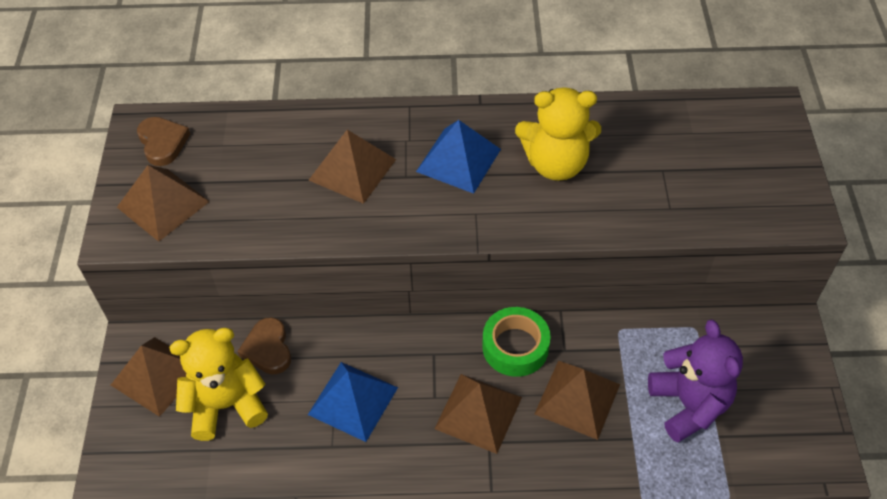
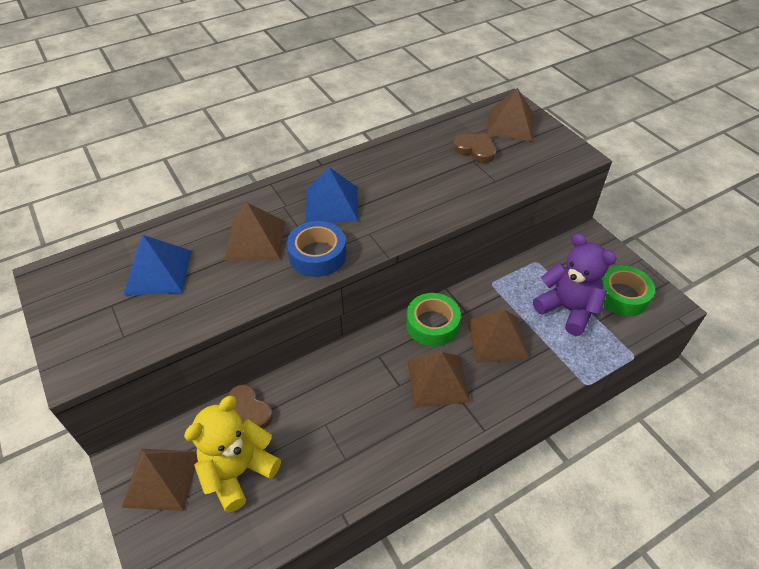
camera: 30 degrees left, 5 degrees down
brown pyramid [117,165,210,242] -> brown pyramid moved to [486,88,534,141]
brown heart [137,117,190,166] -> brown heart moved to [453,133,496,163]
blue pyramid [308,362,398,442] -> blue pyramid moved to [124,235,191,295]
yellow teddy bear [515,87,601,181] -> none
none -> blue tape [287,221,346,277]
none -> green tape [602,265,655,316]

